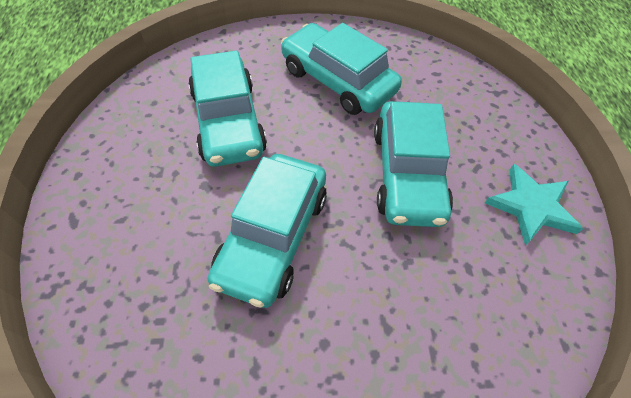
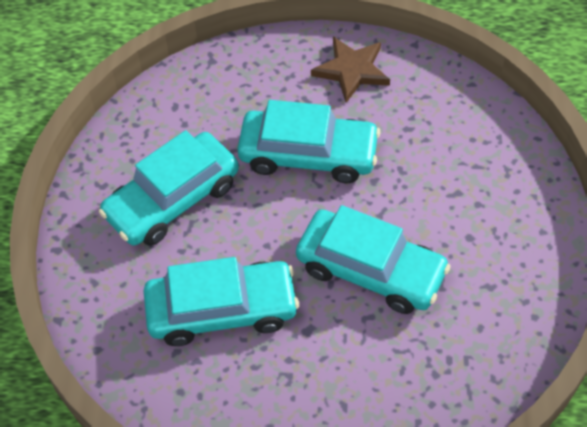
camera: 80 degrees left, 0 degrees up
turquoise star [485,164,583,246] -> brown star [311,37,390,103]

